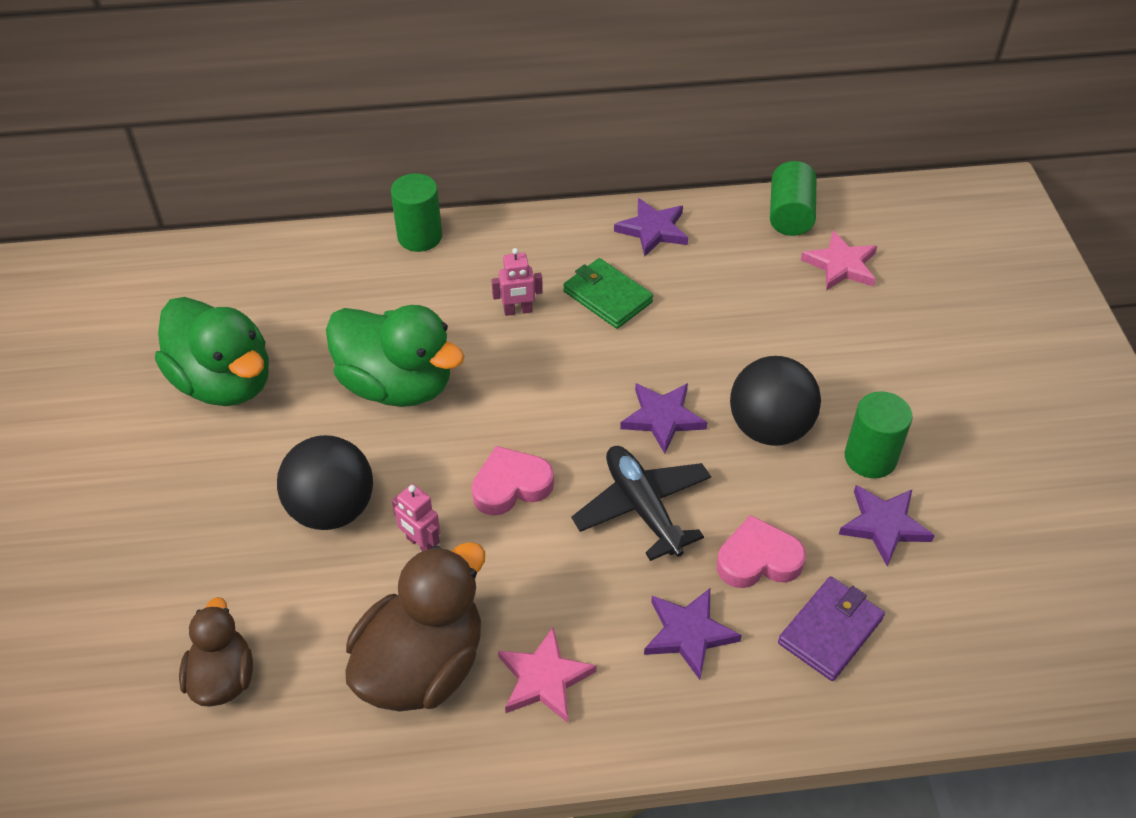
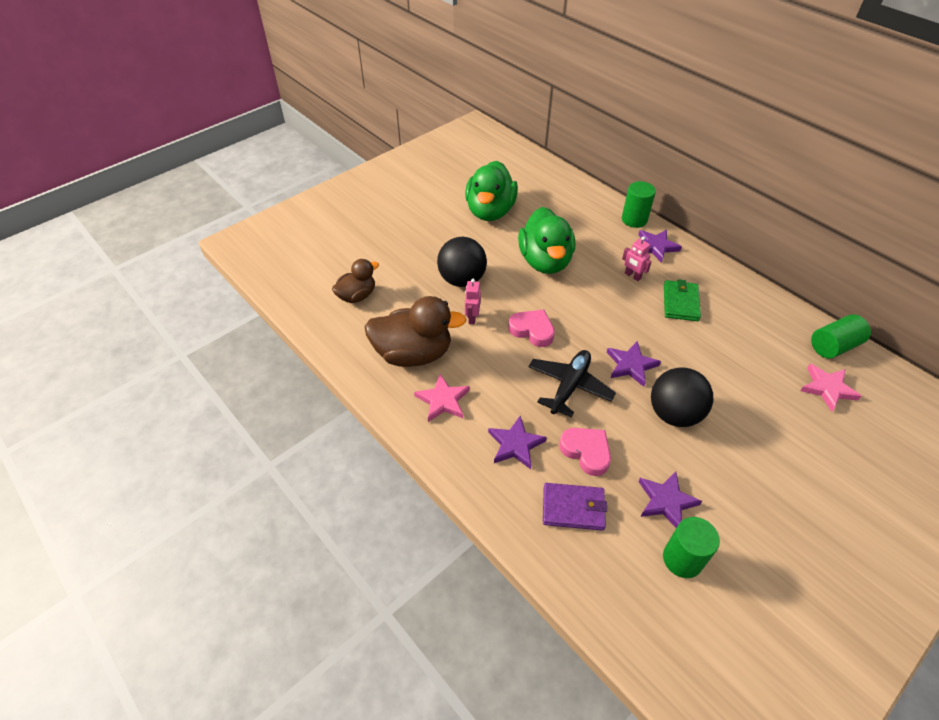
camera: 55 degrees right, 0 degrees up
purple star [614,198,688,257] -> purple star moved to [638,229,682,263]
green cylinder [845,391,913,478] -> green cylinder moved to [663,517,720,578]

